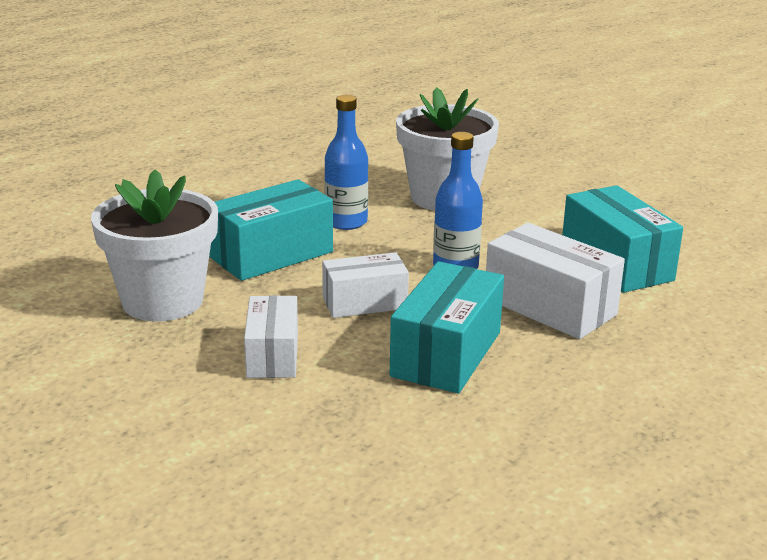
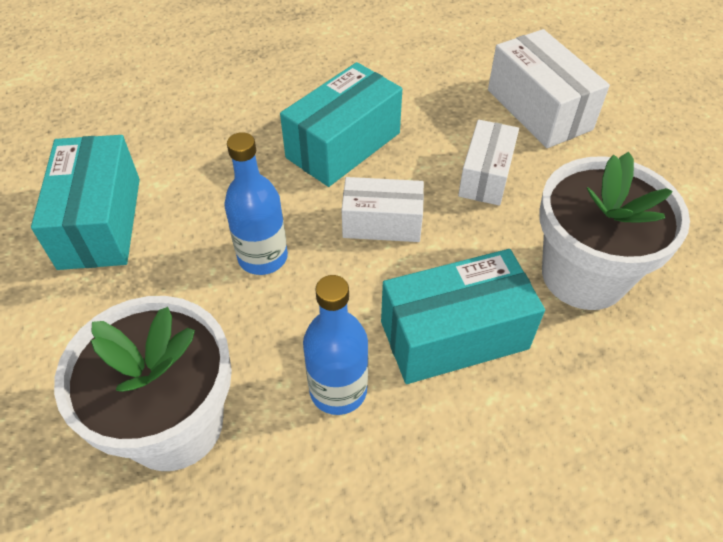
camera: 160 degrees left, 25 degrees up
white box [486,223,625,339] -> white box moved to [488,29,610,148]

